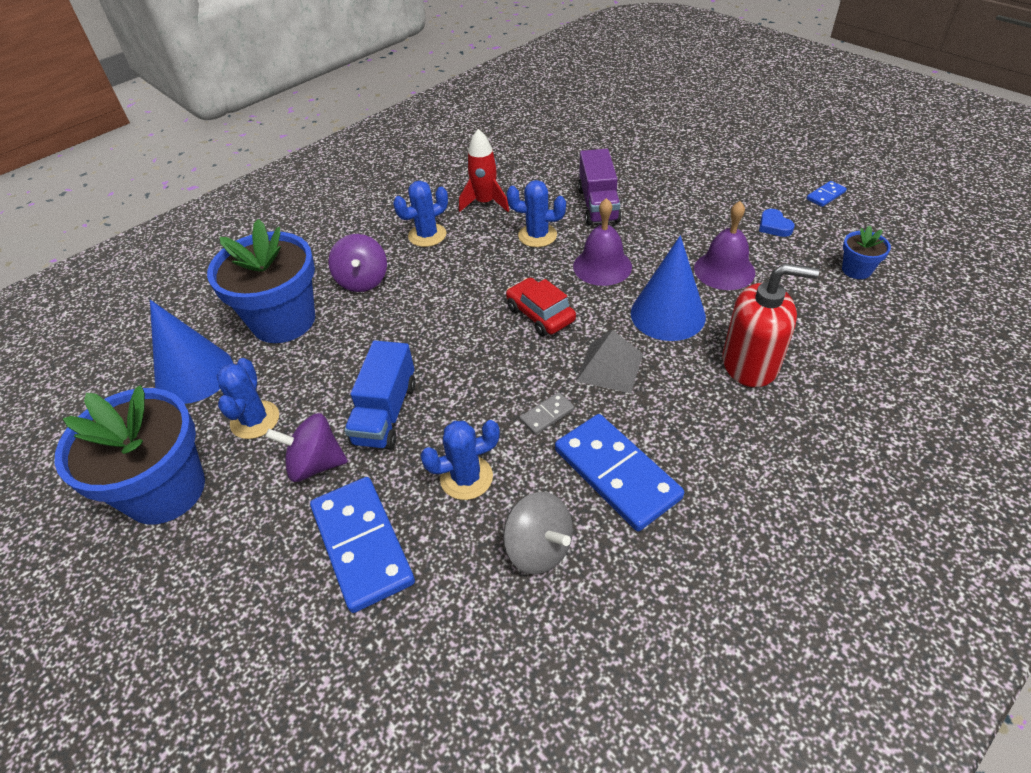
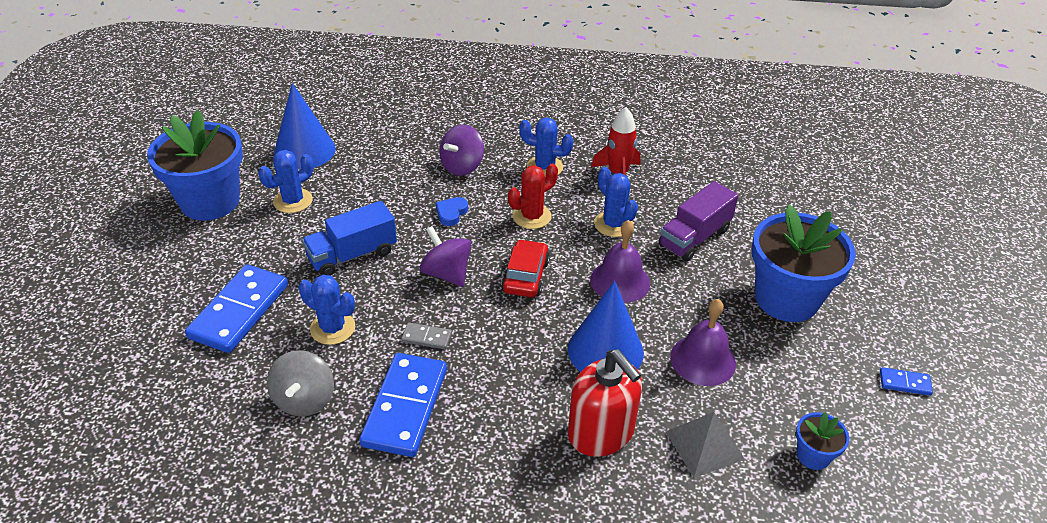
camera: 45 degrees right, 5 degrees down
blue flower pot [207,219,315,343] -> blue flower pot moved to [752,205,856,322]
purple spinning top [265,413,348,482] -> purple spinning top moved to [420,226,471,287]
grey pyramid [576,330,643,393] -> grey pyramid moved to [665,412,745,478]
blue heart [759,209,795,237] -> blue heart moved to [436,197,468,226]
none -> red cactus [508,163,558,229]

